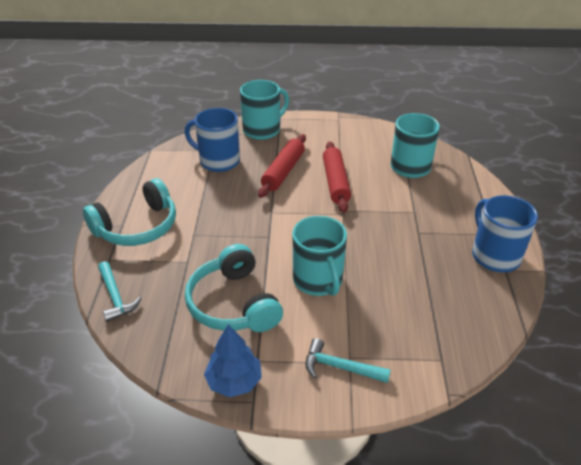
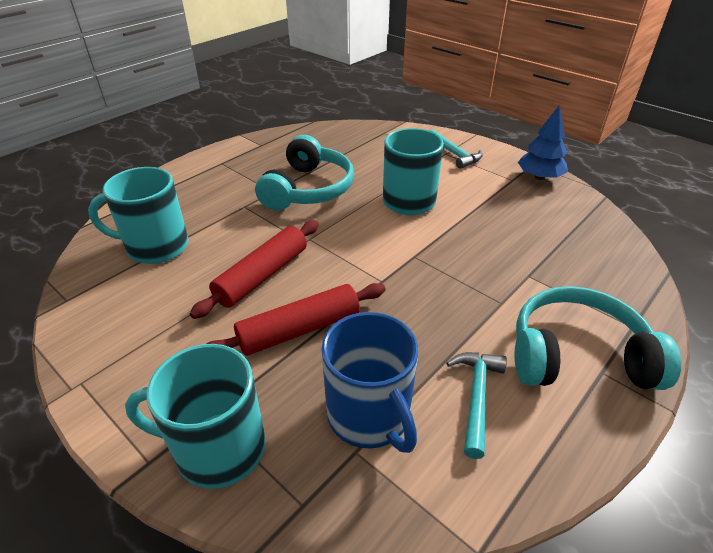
camera: 140 degrees left, 0 degrees up
turquoise hammer [98,261,141,322] -> turquoise hammer moved to [446,352,507,459]
turquoise headphones [185,244,283,332] -> turquoise headphones moved to [255,135,354,211]
blue mug [472,195,538,272] -> none

